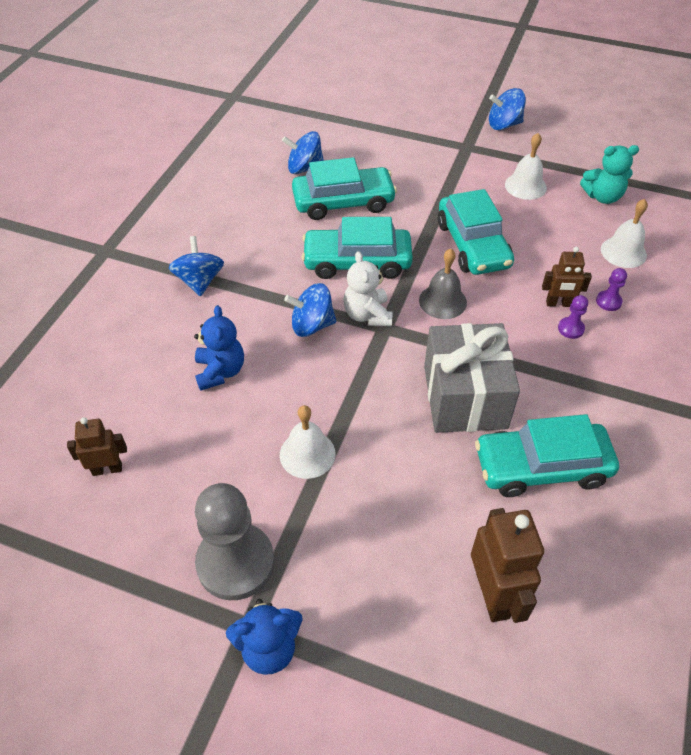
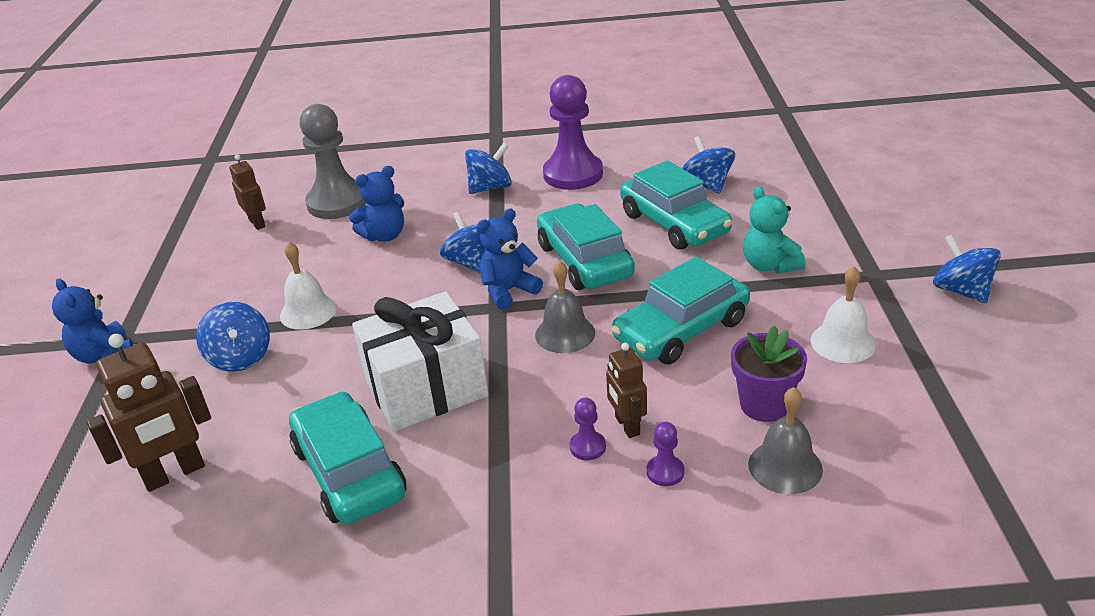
camera: 70 degrees right, 15 degrees down
grey pawn [195,483,275,600] -> grey pawn moved to [300,104,366,219]
white teddy bear [343,251,393,327] -> blue teddy bear [476,209,543,310]
grey gift [424,323,520,433] -> white gift [352,291,489,432]
turquoise teddy bear [580,145,639,204] -> turquoise teddy bear moved to [743,186,806,274]
white bell [601,199,648,268] -> grey bell [748,387,823,494]
none -> blue spinning top [196,302,270,372]
none -> purple pawn [543,75,603,190]
none -> purple flower pot [731,325,807,422]

